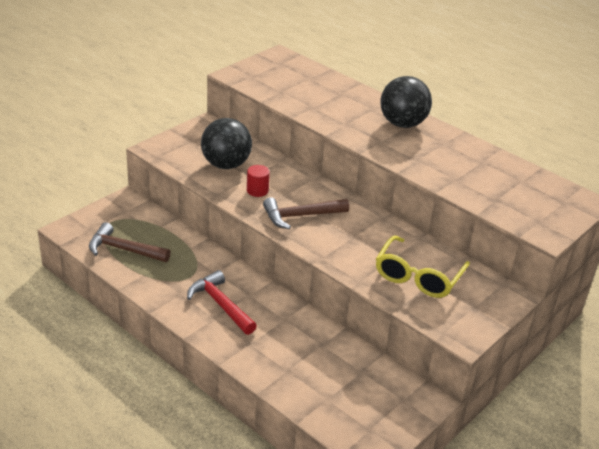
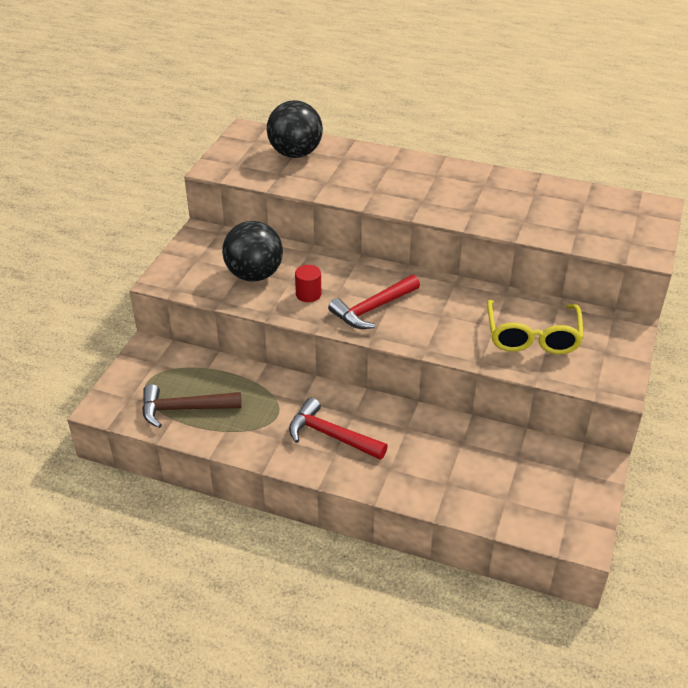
camera: 20 degrees left, 5 degrees up
brown hammer [263,197,349,229] -> red hammer [328,275,420,329]
black ball [380,76,432,128] -> black ball moved to [267,100,323,158]

